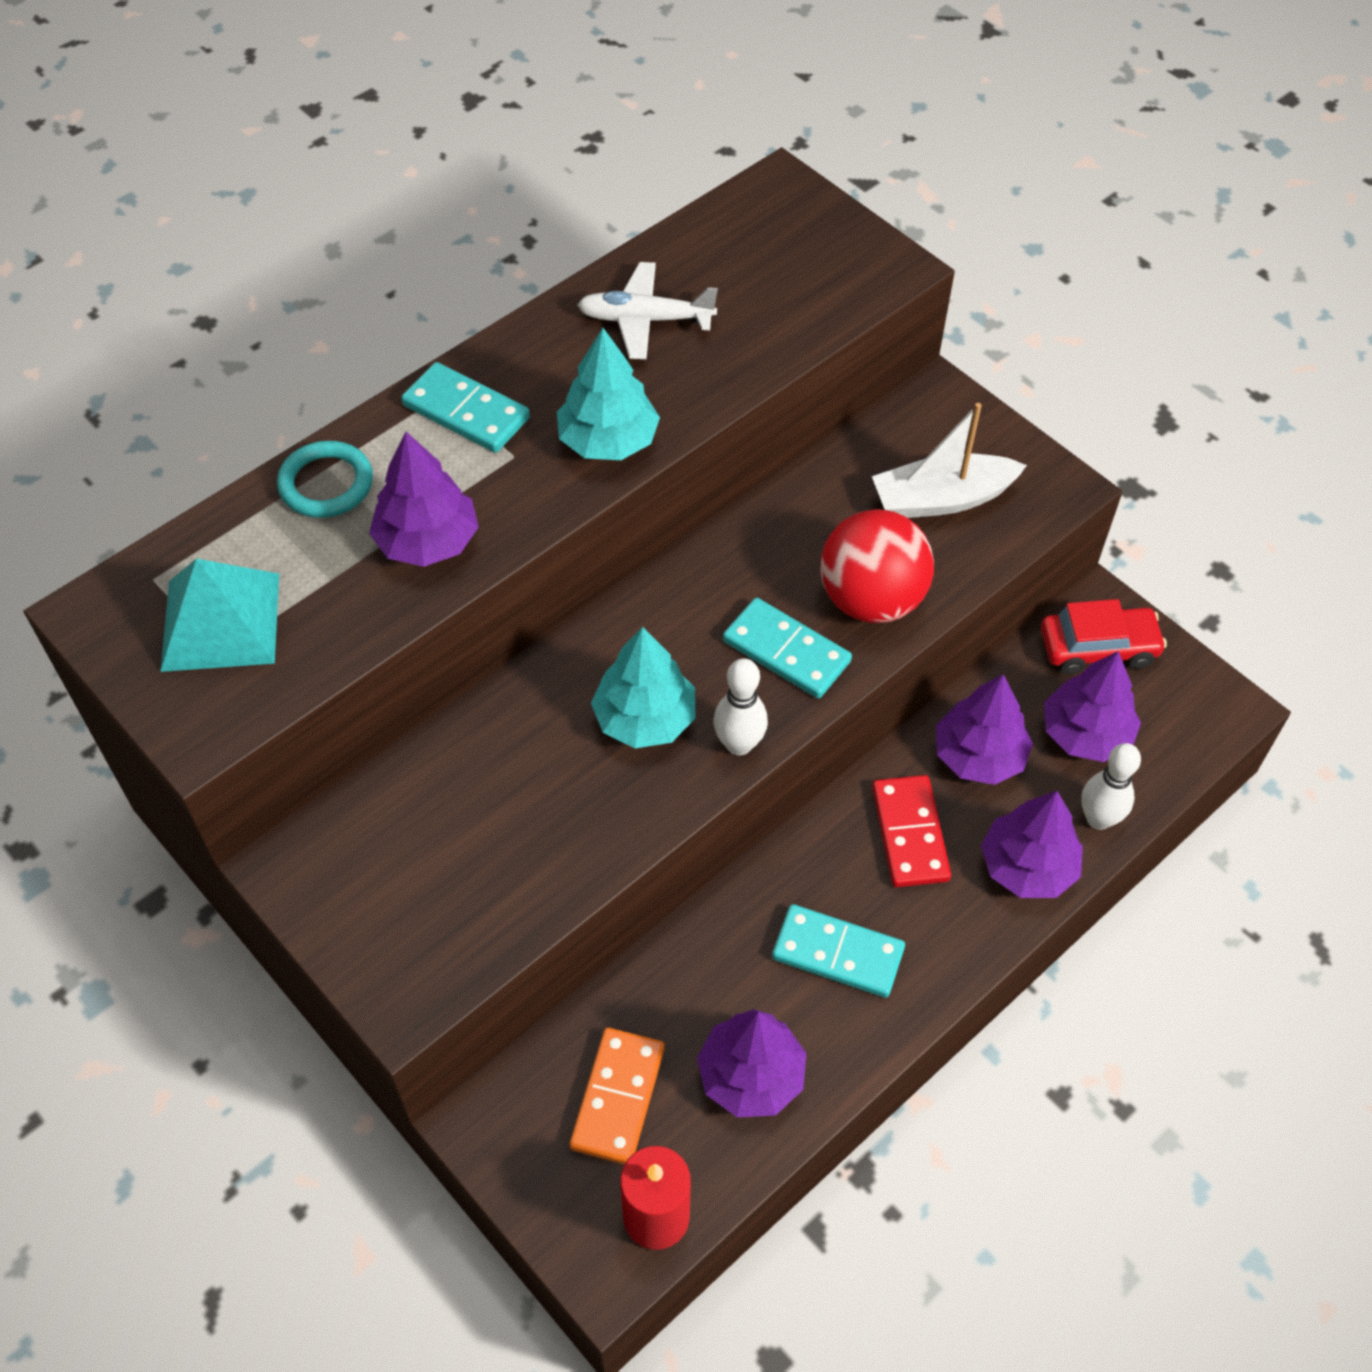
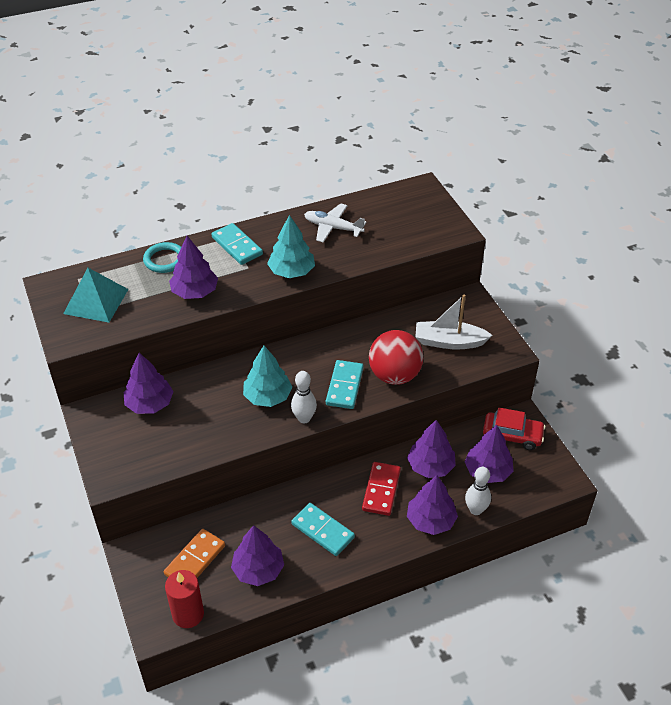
camera: 20 degrees right, 10 degrees down
turquoise domino [723,598,852,699] -> turquoise domino turned 45 degrees clockwise [326,360,364,409]
none -> purple tree [124,353,174,414]

